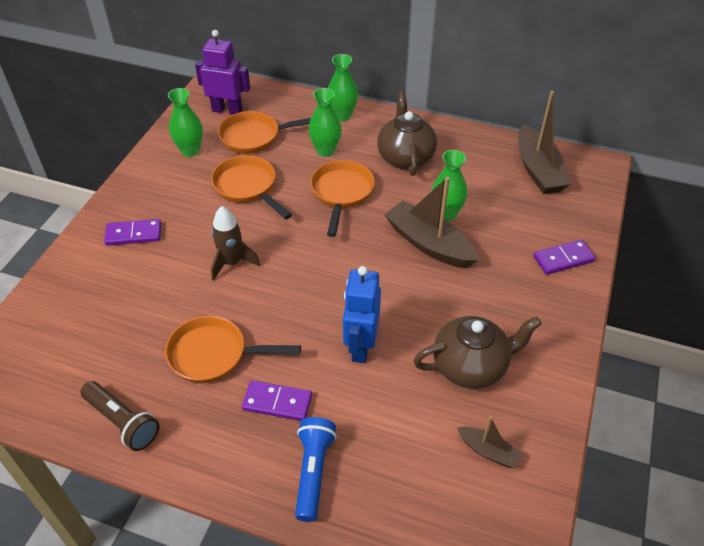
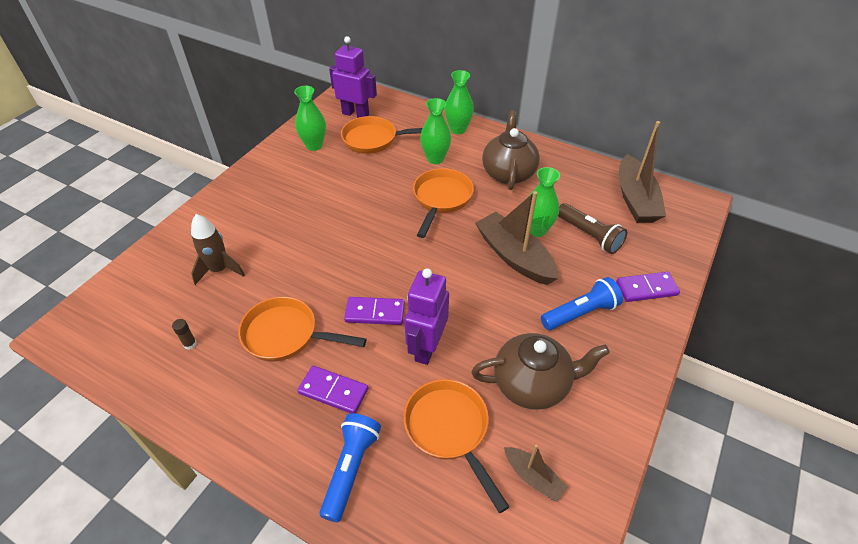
camera: 10 degrees right, 0 degrees up
brown flashlight [81,381,159,451] -> brown flashlight moved to [558,203,627,254]
purple domino [104,219,161,246] -> purple domino moved to [344,297,405,325]
orange pan [211,155,292,219] -> orange pan moved to [403,379,509,513]
brown rocket [211,206,260,281] -> brown rocket moved to [191,214,245,285]
blue robot [343,266,381,363] -> purple robot [404,268,449,365]
none -> brown glue stick [172,319,197,350]
none -> blue flashlight [541,277,623,330]

